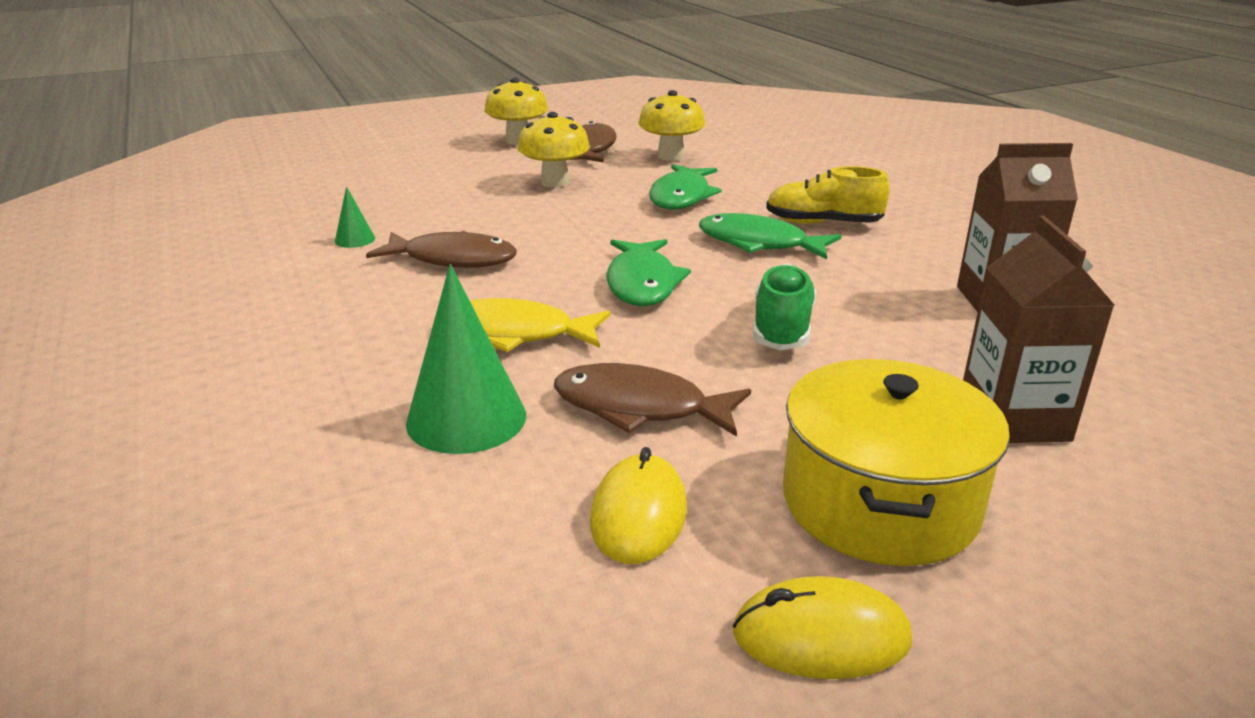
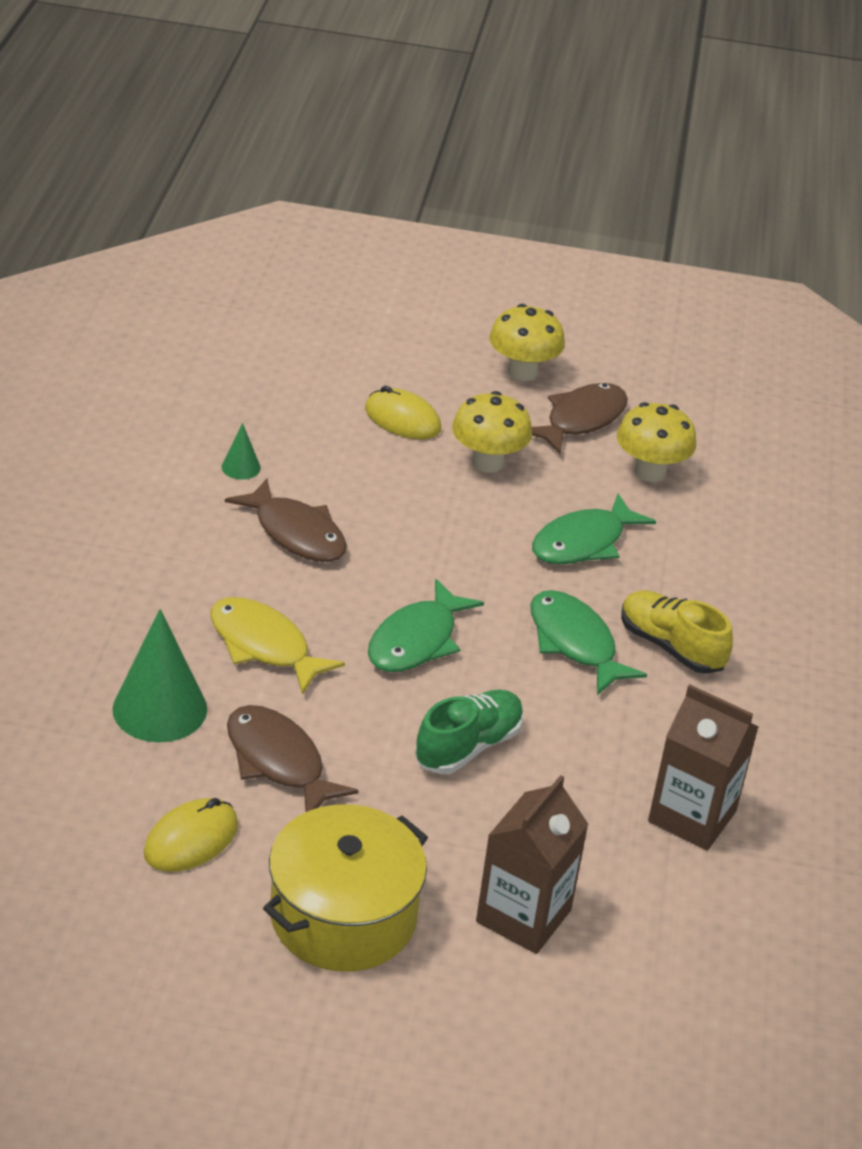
camera: 30 degrees right, 10 degrees up
yellow mouse [733,576,912,679] -> yellow mouse moved to [365,386,441,439]

